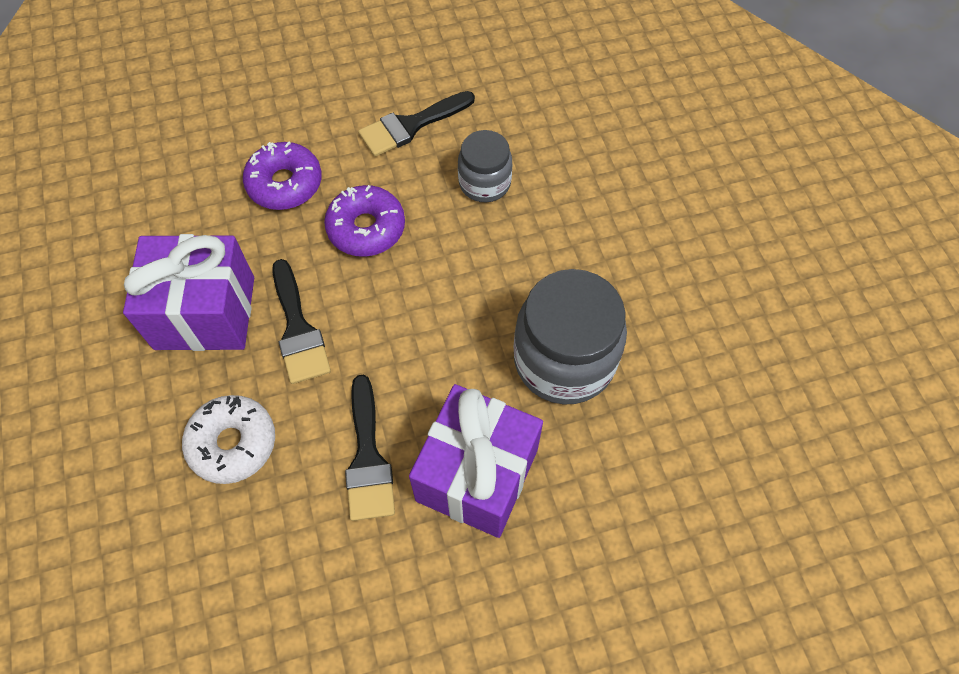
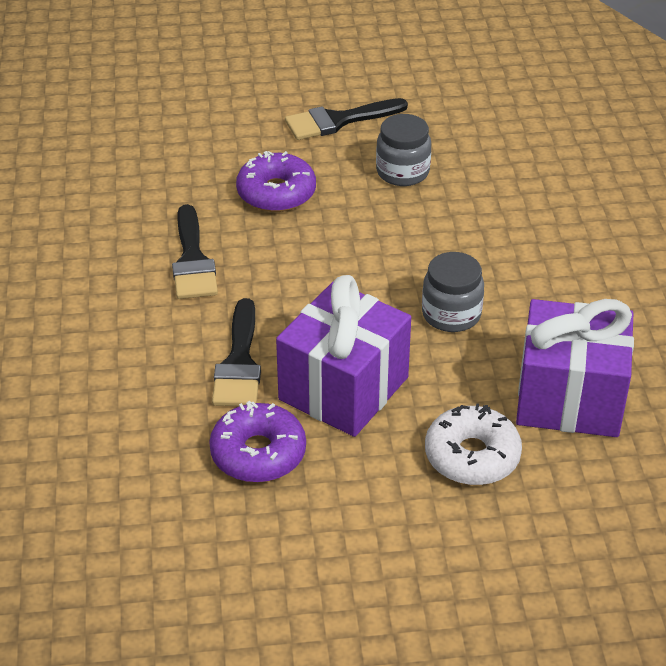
camera: 10 degrees right, 20 degrees down
purple gift [123,234,254,351] -> purple gift moved to [516,299,634,437]
white donut [182,395,275,484] -> white donut moved to [425,403,522,485]
purple donut [243,141,322,210] -> purple donut moved to [209,401,306,483]
grey jar [514,269,627,405] -> grey jar [422,252,484,332], size x0.57

